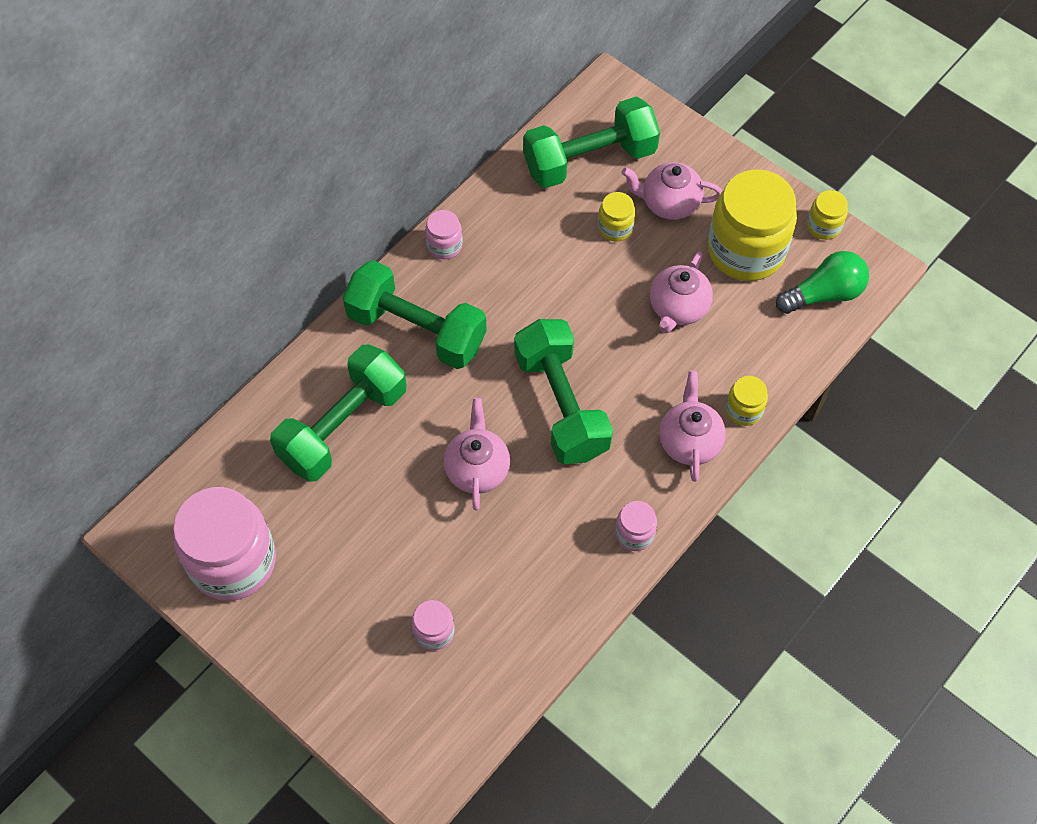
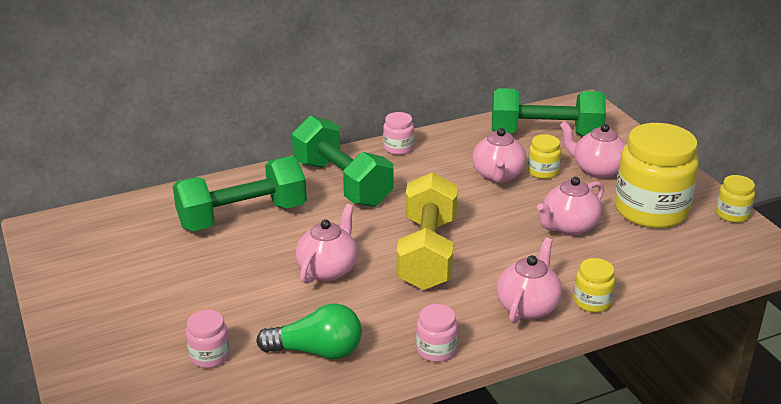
camera: 25 degrees right, 30 degrees down
pink jar [173,487,276,601] -> none
green dumbbell [514,319,613,464] -> yellow dumbbell [397,172,458,290]
green light bulb [776,251,869,314] -> green light bulb moved to [256,303,362,359]
none -> pink teapot [472,128,526,183]

